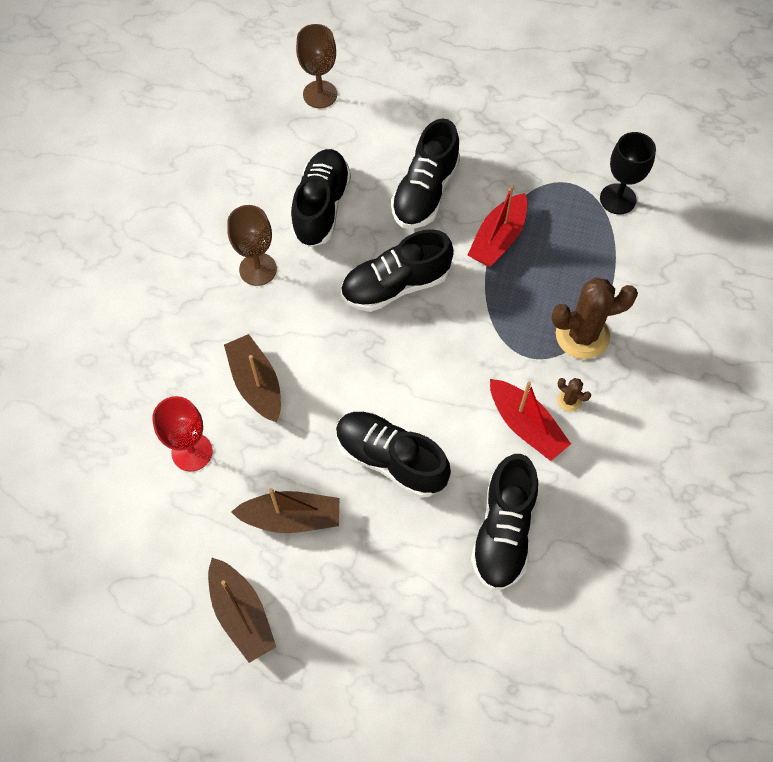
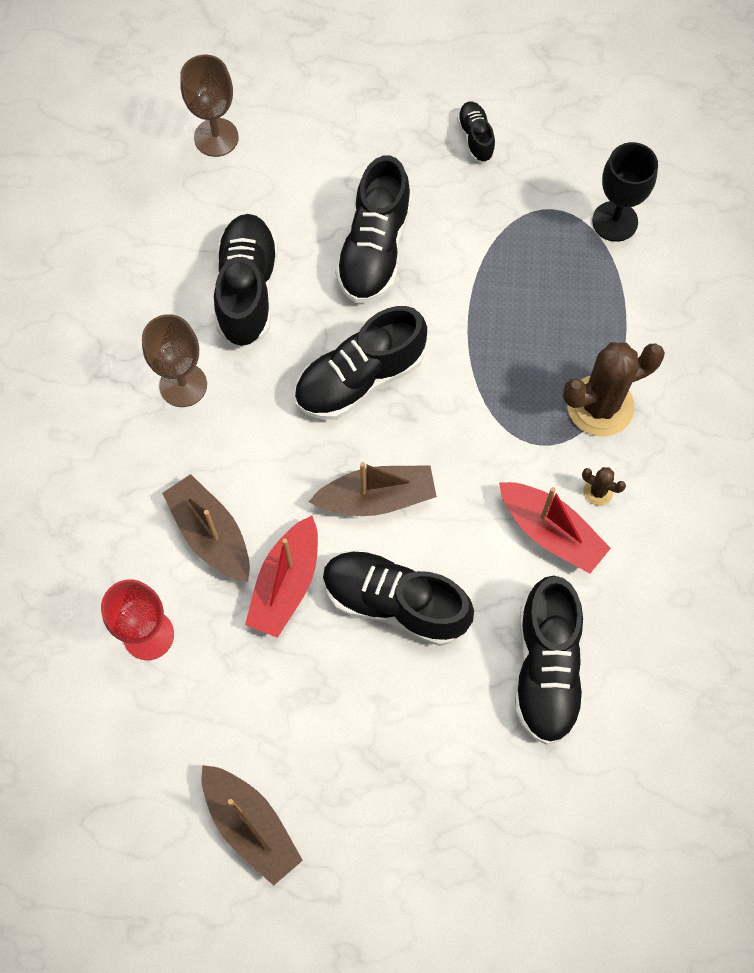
camera: 10 degrees left, 5 degrees up
brown boat [231,488,339,533] -> brown boat moved to [309,462,437,516]
red boat [468,185,528,267] -> red boat moved to [245,516,318,638]
none -> black shoe [457,102,495,162]

